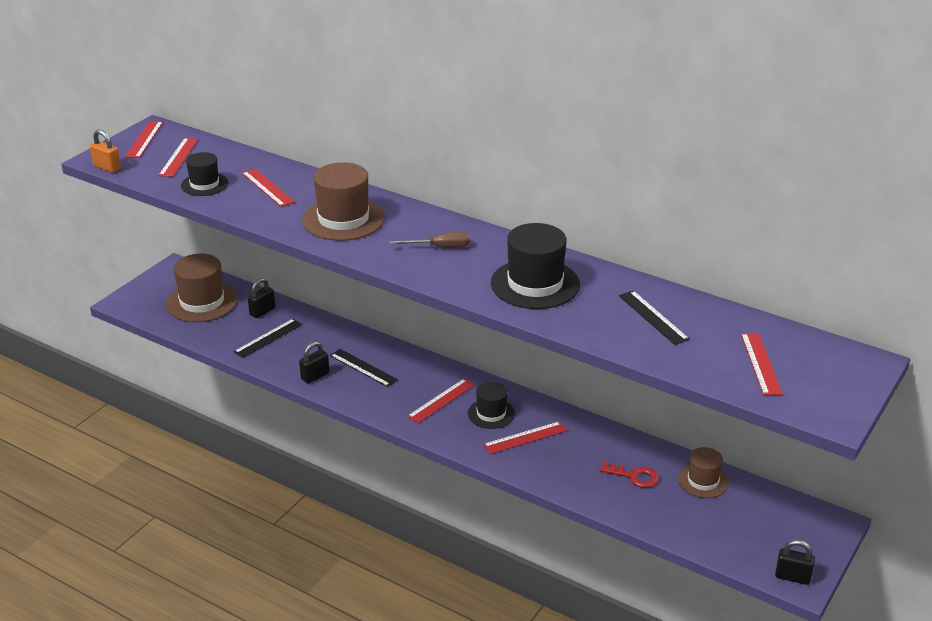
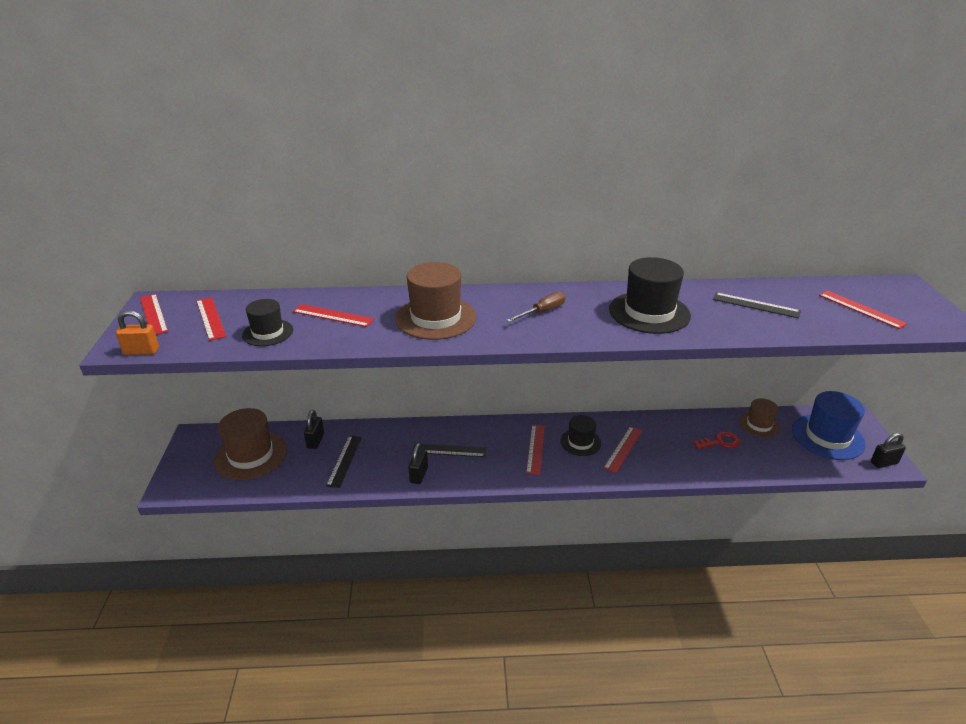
camera: 35 degrees left, 0 degrees up
none -> blue hat [792,391,866,460]

